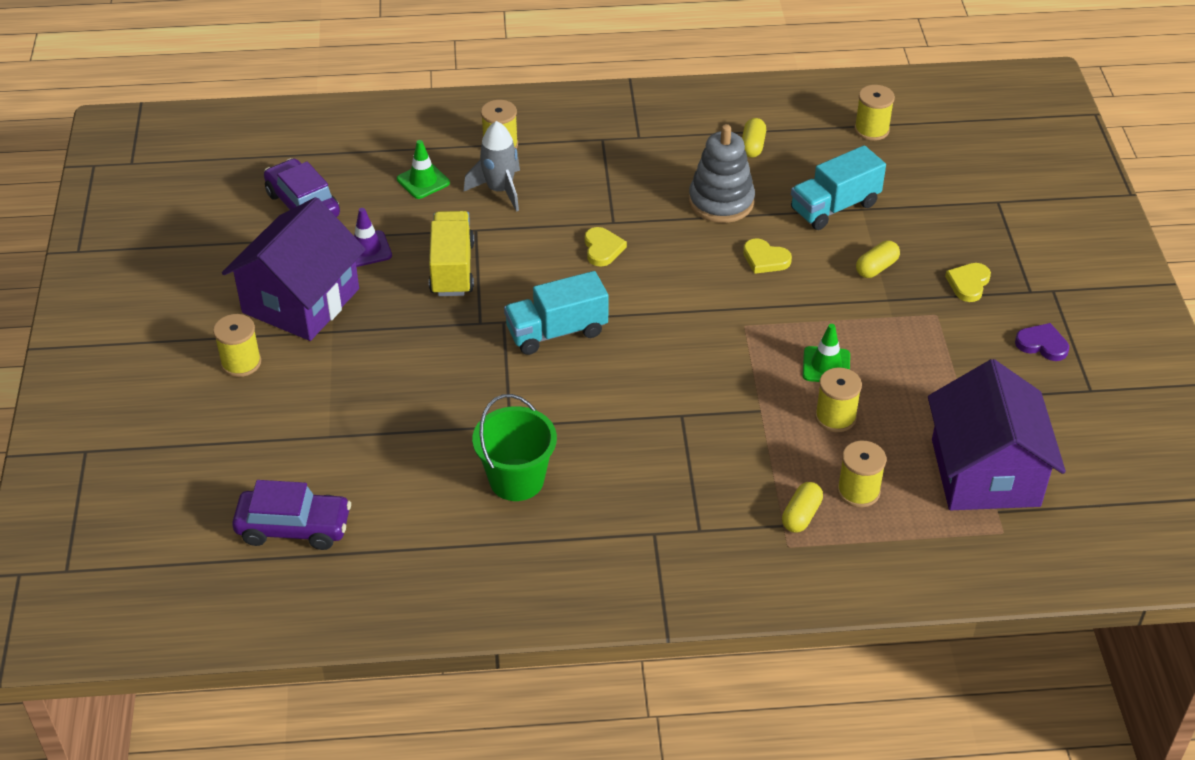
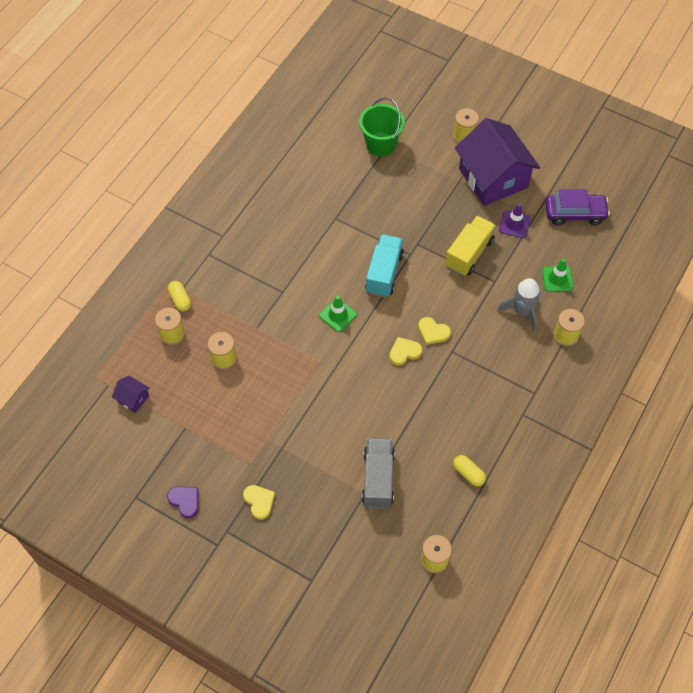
camera: 125 degrees right, 15 degrees up
purple car [232,480,351,550] -> none
yellow truck [429,211,475,296] -> yellow truck turned 90 degrees counterclockwise [445,216,496,276]
green bucket [472,394,557,501] -> green bucket moved to [359,98,405,156]
grey stacking toy [689,124,755,223] -> none
yellow heart [743,238,792,274] -> yellow heart moved to [389,337,422,366]
turquoise truck [791,145,886,230] -> grey truck [362,438,395,509]
green traffic cone [803,324,850,382] -> green traffic cone moved to [319,296,357,332]
yellow capsule [856,241,900,278] -> none
purple house [928,359,1066,510] -> purple house [112,376,150,413], size x0.40
purple heart [1015,323,1069,361] -> purple heart turned 105 degrees counterclockwise [167,486,199,518]

